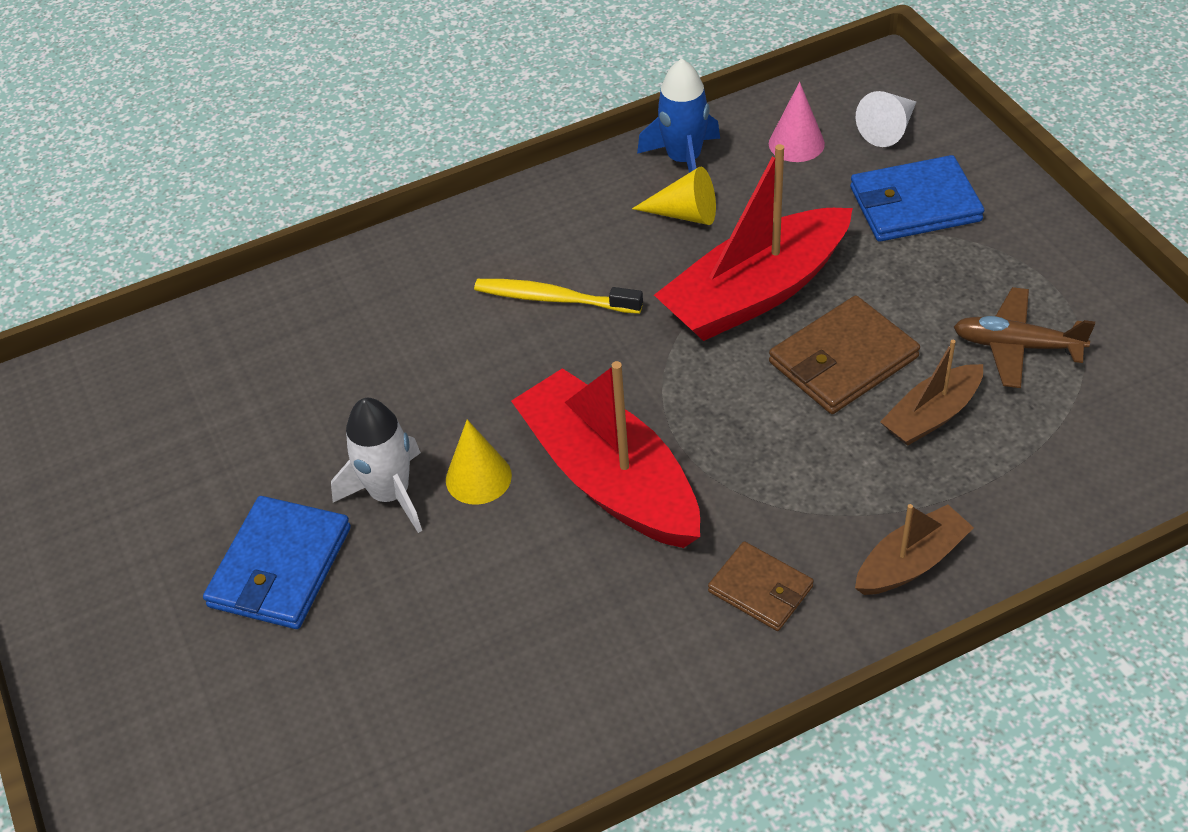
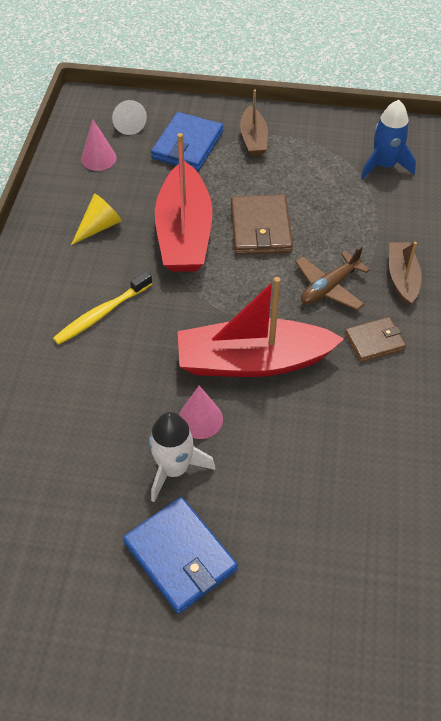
camera: 60 degrees left, 5 degrees up
yellow cone [446,420,512,505] -> pink cone [179,385,223,439]
blue rocket [637,59,720,173] -> blue rocket moved to [361,100,416,180]
brown boat [880,340,983,446] -> brown boat moved to [240,90,268,156]
brown plane [954,287,1095,388] -> brown plane moved to [295,246,370,310]

